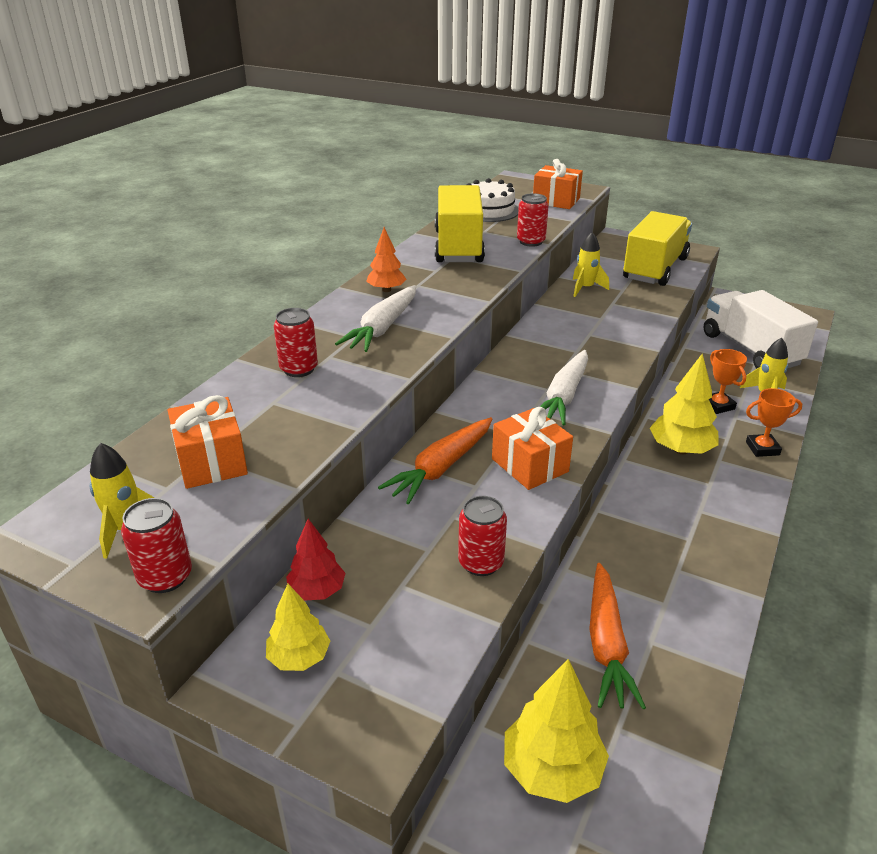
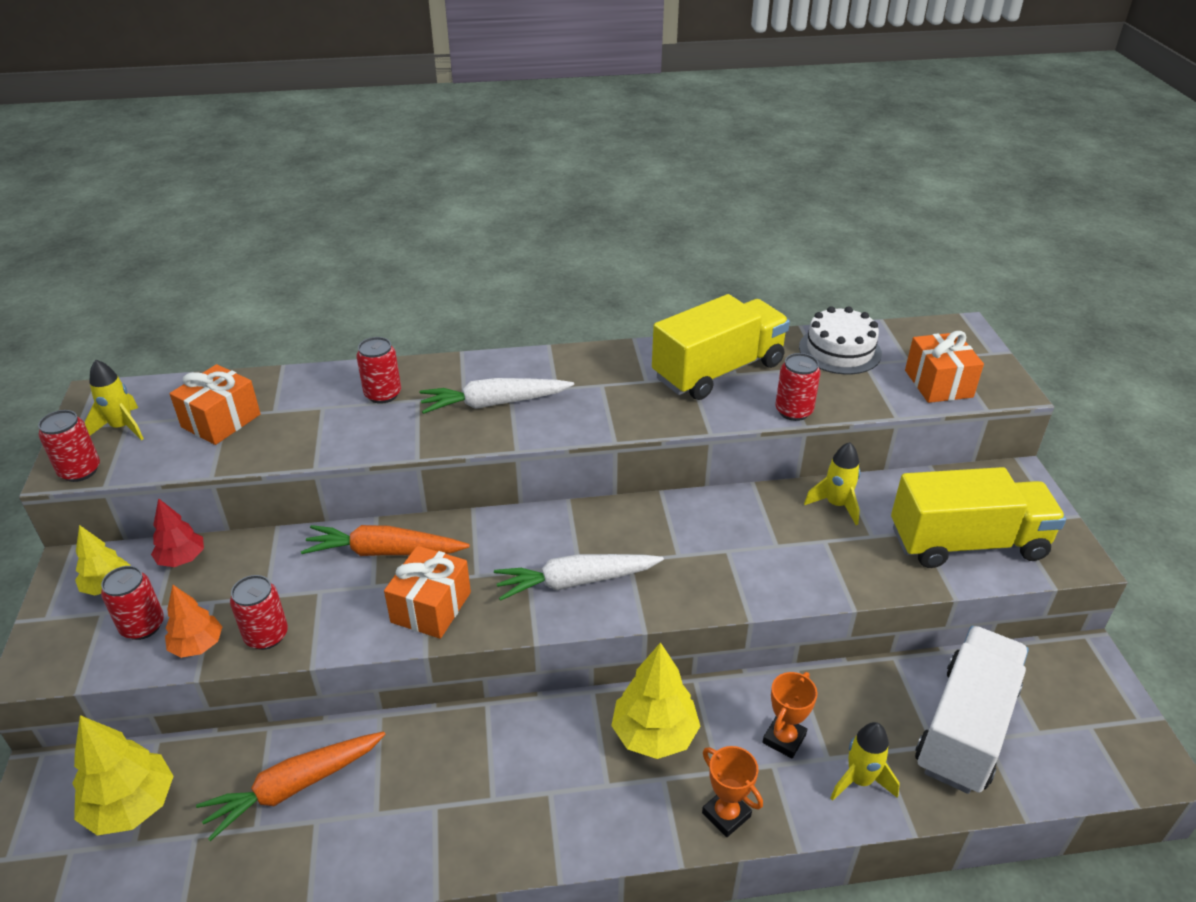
camera: 55 degrees right, 5 degrees up
orange tree [366,227,407,292] -> orange tree moved to [165,585,222,658]
none -> red can [101,566,164,640]

